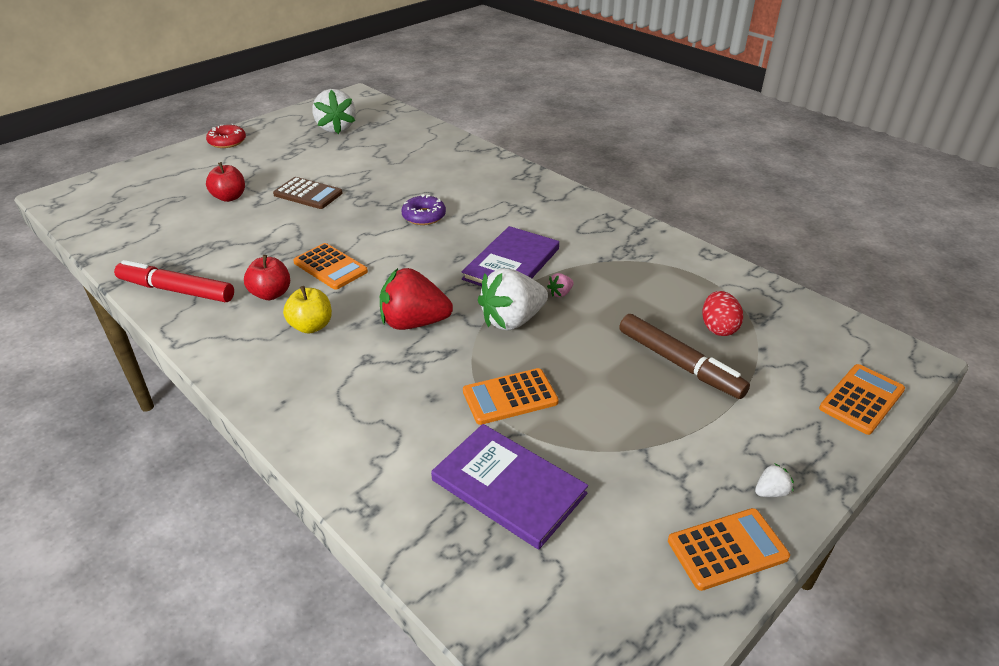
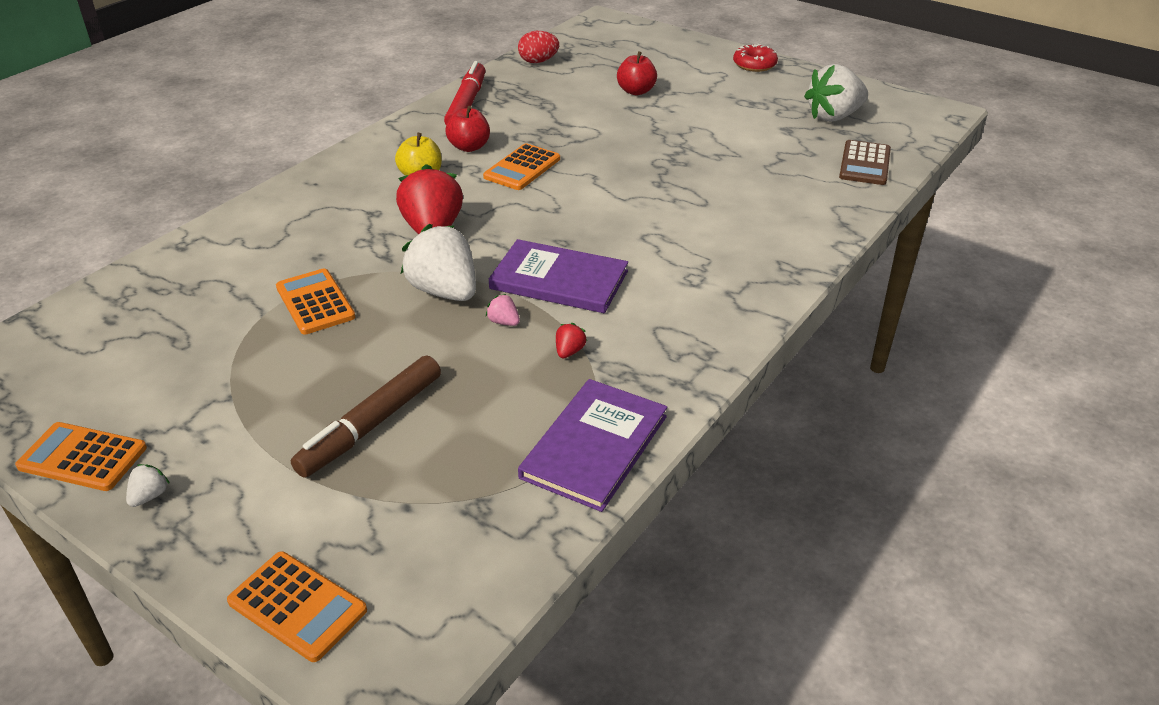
camera: 80 degrees right, 0 degrees up
brown calculator [273,177,343,209] -> brown calculator moved to [839,140,891,185]
purple donut [402,194,446,225] -> none
purple book [431,424,588,550] -> purple book moved to [518,379,667,512]
orange calculator [668,508,790,591] -> orange calculator turned 135 degrees clockwise [15,422,147,491]
red egg [702,291,743,336] -> red egg moved to [518,31,559,63]
white strawberry [755,463,794,497] -> white strawberry turned 120 degrees counterclockwise [126,464,170,507]
none -> red strawberry [556,323,587,358]

